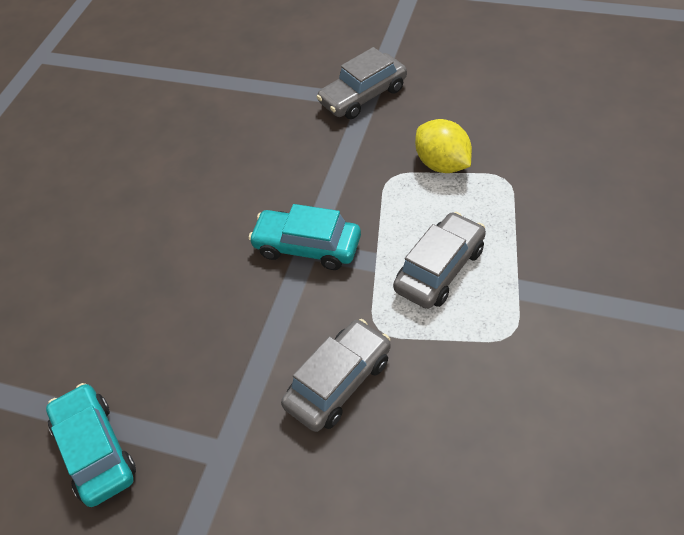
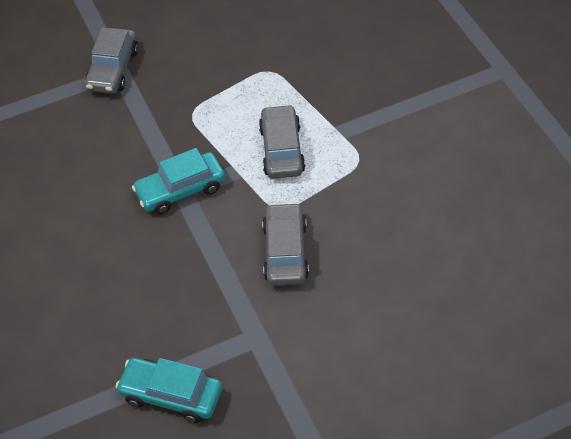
camera: 45 degrees left, 0 degrees up
yellow lemon [415,119,472,173] -> none

